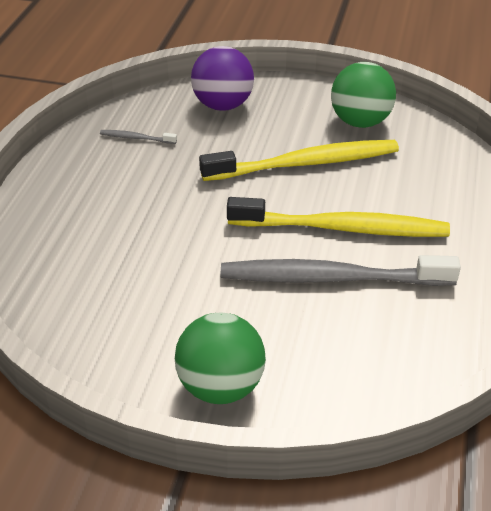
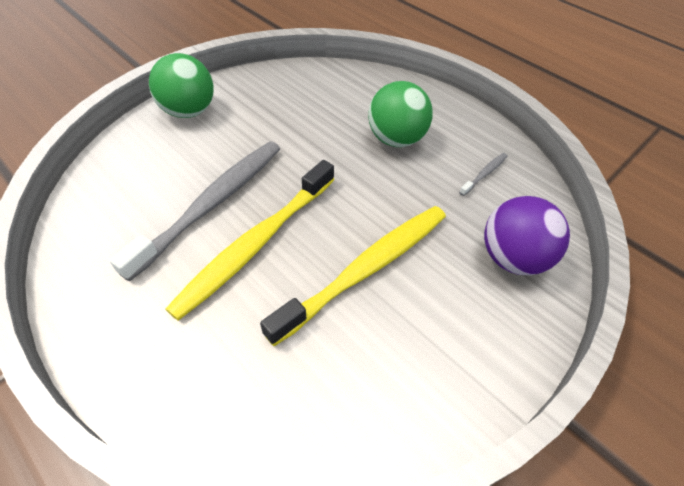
camera: 120 degrees right, 10 degrees up
yellow toothbrush [199,140,399,181] -> yellow toothbrush turned 150 degrees counterclockwise [260,206,446,346]
green ball [331,62,396,128] -> green ball moved to [368,81,433,147]

